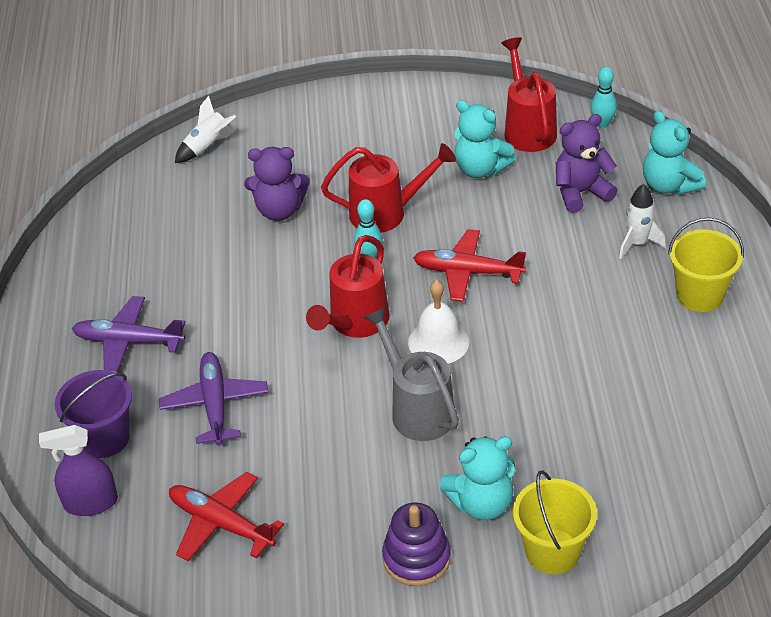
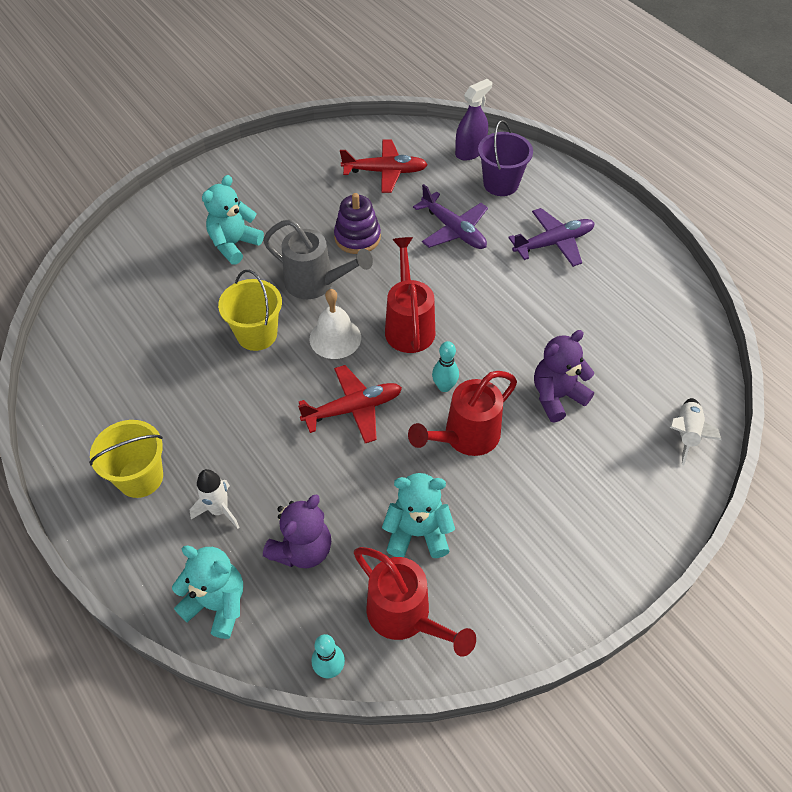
camera: 145 degrees right, 10 degrees up
purple stacking toy [382,502,451,586] -> purple stacking toy moved to [334,193,381,254]
yellow bucket [513,471,597,574] -> yellow bucket moved to [218,270,282,351]

